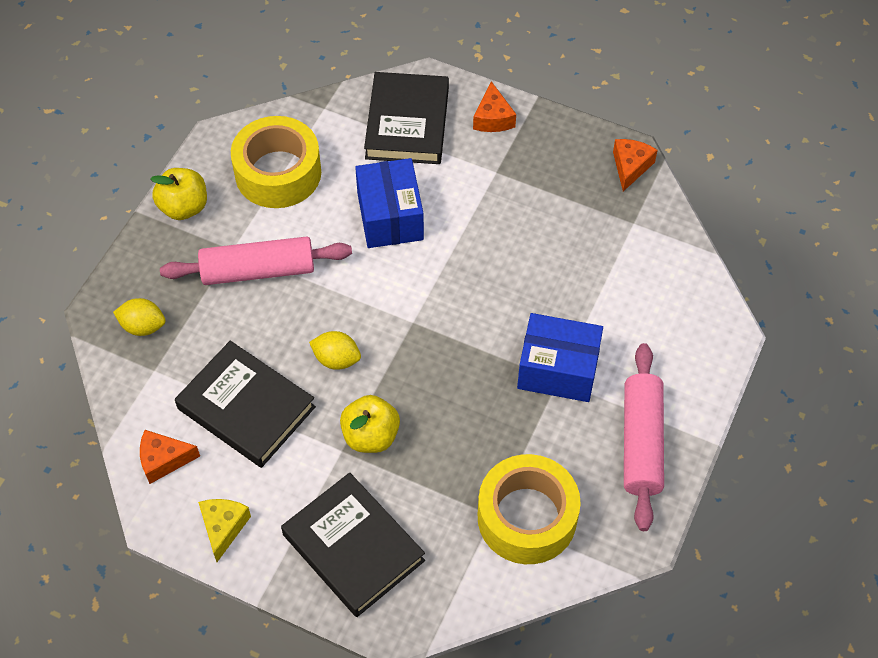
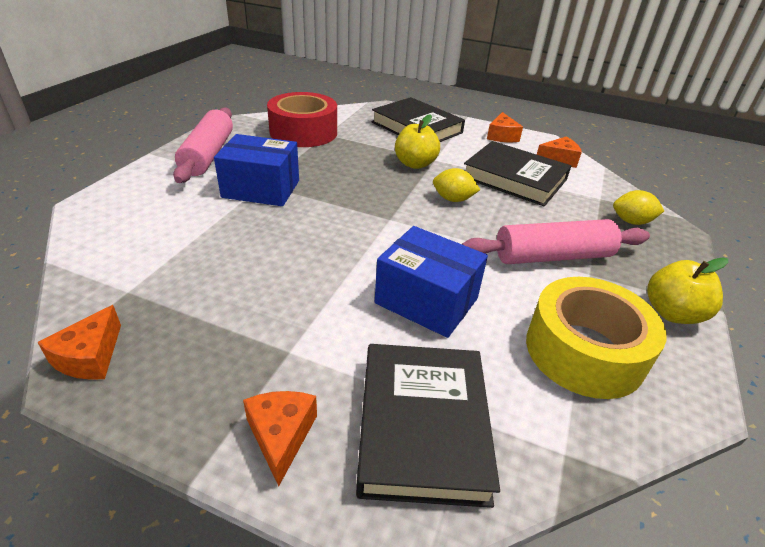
camera: 175 degrees right, 20 degrees down
yellow cheese [198,499,251,562] -> orange cheese [487,112,523,142]
blue box [355,158,424,248] -> blue box turned 45 degrees counterclockwise [375,226,488,338]
yellow tape [478,454,581,564] -> red tape [267,92,337,147]

